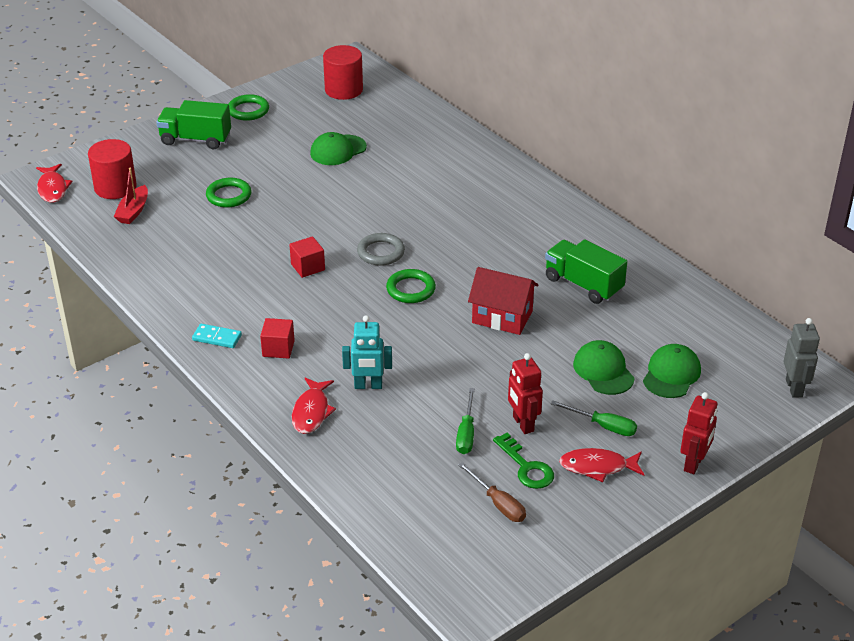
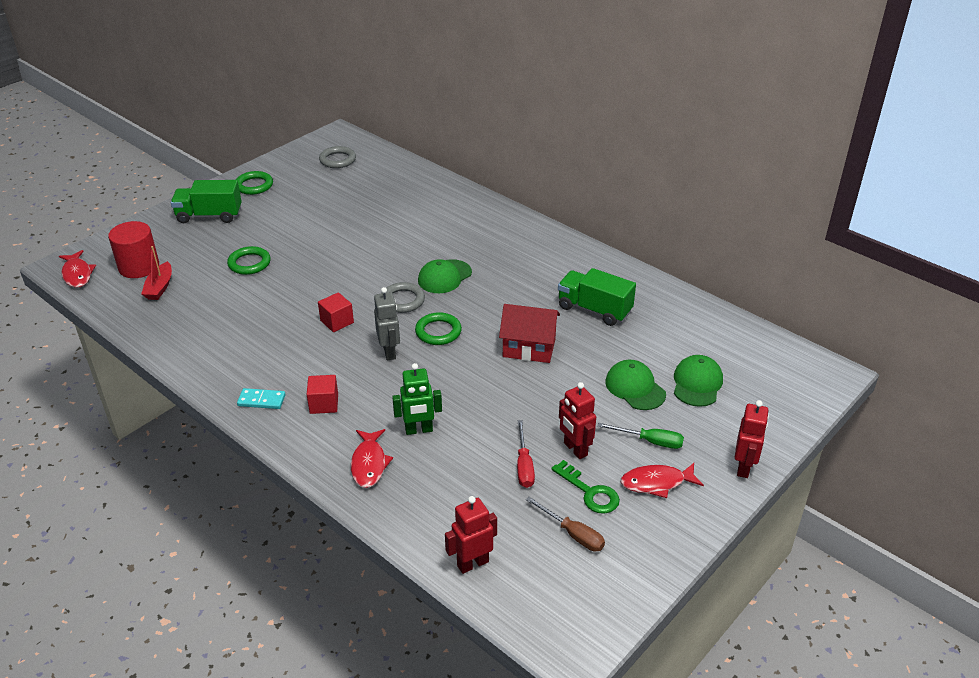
camera: 10 degrees left, 0 degrees up
green cap [310,132,367,165] -> green cap moved to [418,259,472,293]
red cylinder [323,45,363,100] -> grey ring [319,146,356,168]
turquoise robot [342,315,392,389] -> green robot [392,363,442,435]
green screwdriver [456,388,475,454] -> red screwdriver [517,420,535,488]
grey robot [784,318,820,398] -> grey robot moved to [374,287,400,360]
none -> red robot [445,496,497,574]

